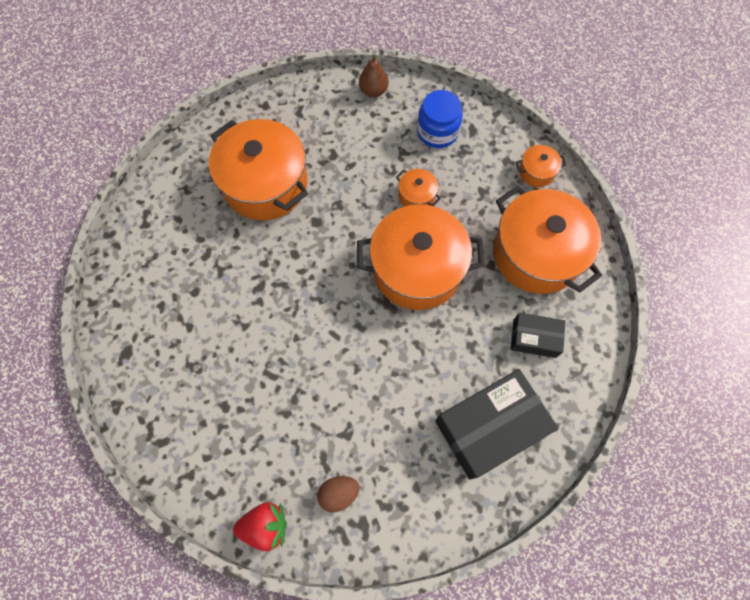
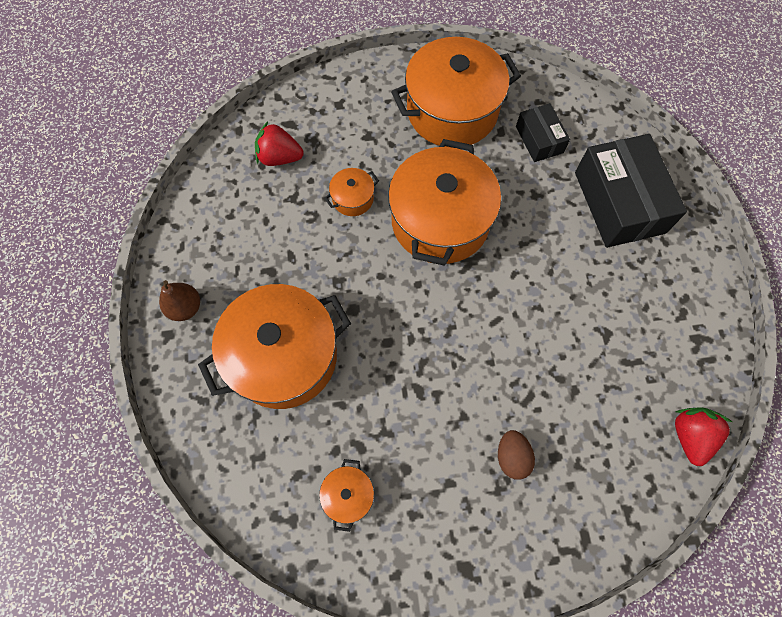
camera: 75 degrees left, 0 degrees up
brown egg [317,476,360,512] -> brown egg moved to [498,430,535,480]
brown pear [359,54,389,97] -> brown pear moved to [159,280,200,321]
blue jar [417,90,463,148] -> red strawberry [255,122,303,166]
black box [511,313,565,358] -> black box turned 45 degrees counterclockwise [516,103,570,162]
orange pot [516,145,566,187] -> orange pot moved to [319,459,374,532]

